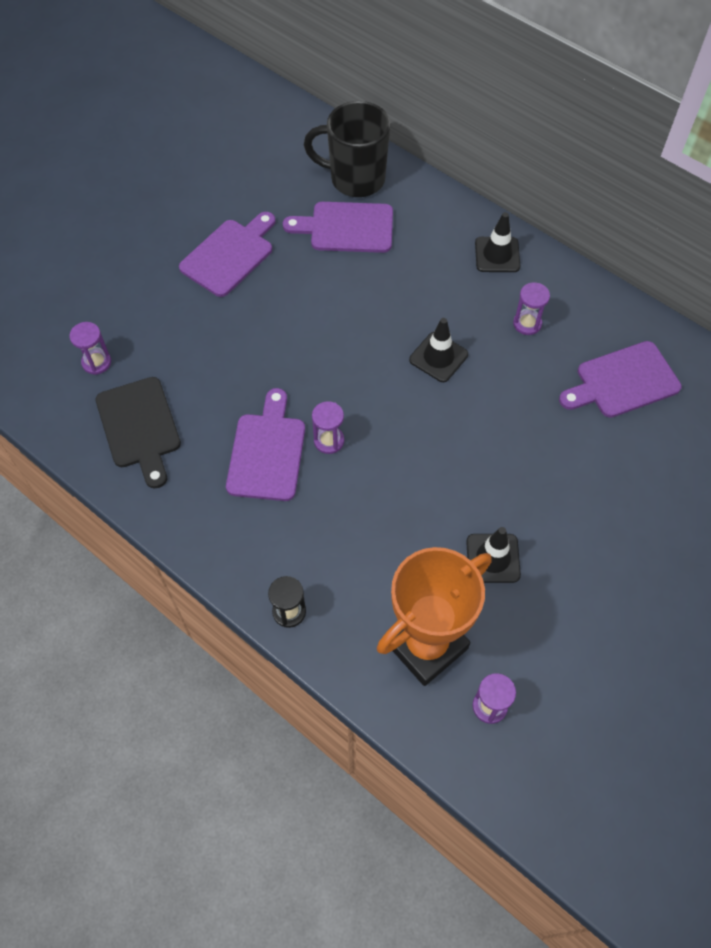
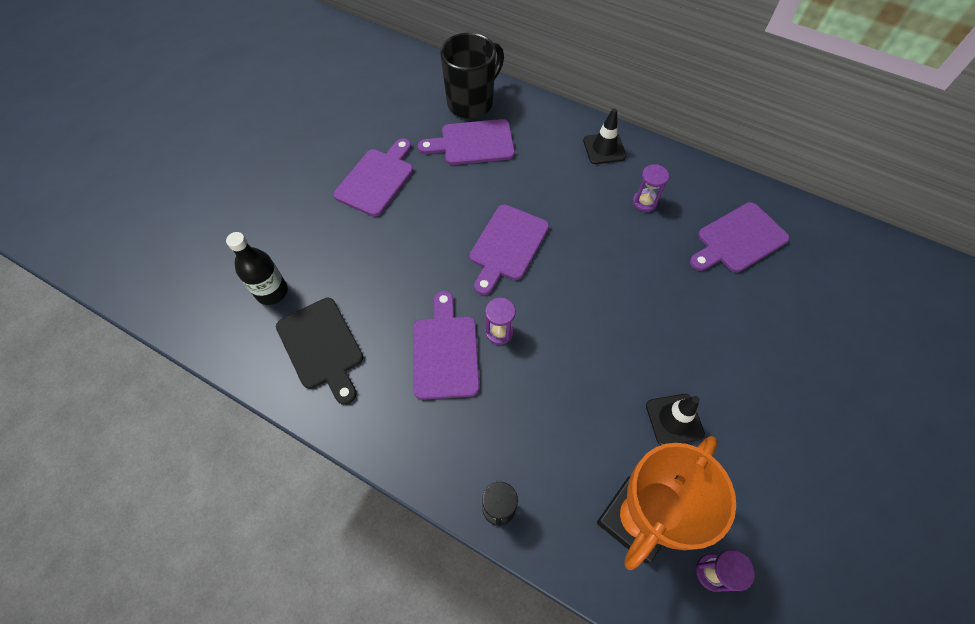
camera: 10 degrees left, 0 degrees up
purple hourglass [69,322,111,375] -> black bottle [226,232,288,305]
black mug [304,101,390,197] -> black mug turned 135 degrees clockwise [440,33,504,118]
black traffic cone [409,318,468,382] -> none
none -> purple cutting board [470,205,549,295]

